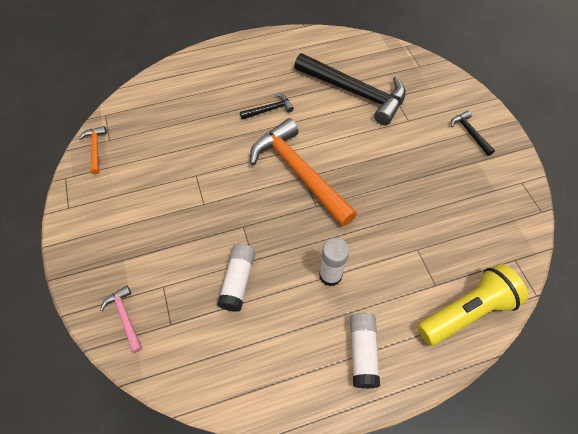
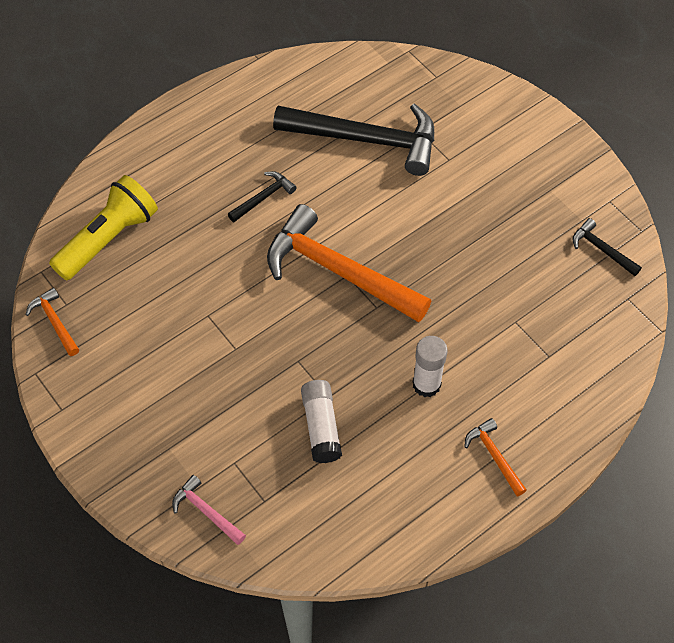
camera: 20 degrees left, 0 degrees up
white glue stick [350,313,380,388] -> orange hammer [464,418,527,496]
yellow flashlight [417,264,528,346] -> yellow flashlight moved to [49,175,158,280]
black hammer [451,111,495,156] -> black hammer moved to [573,218,642,276]

